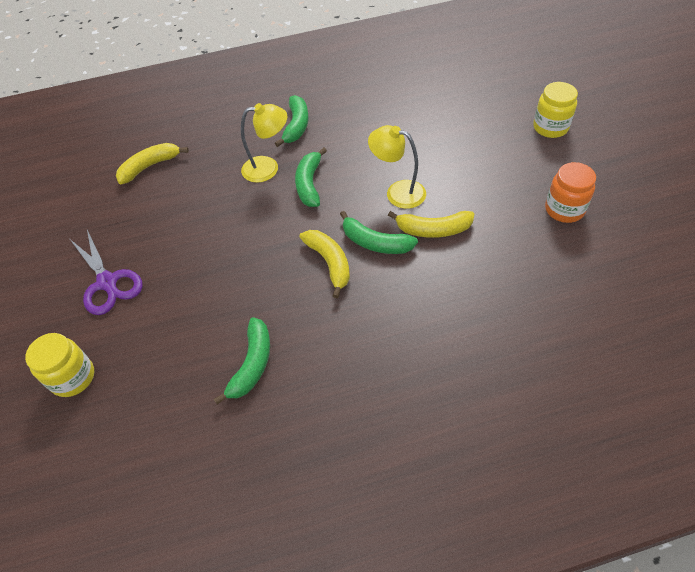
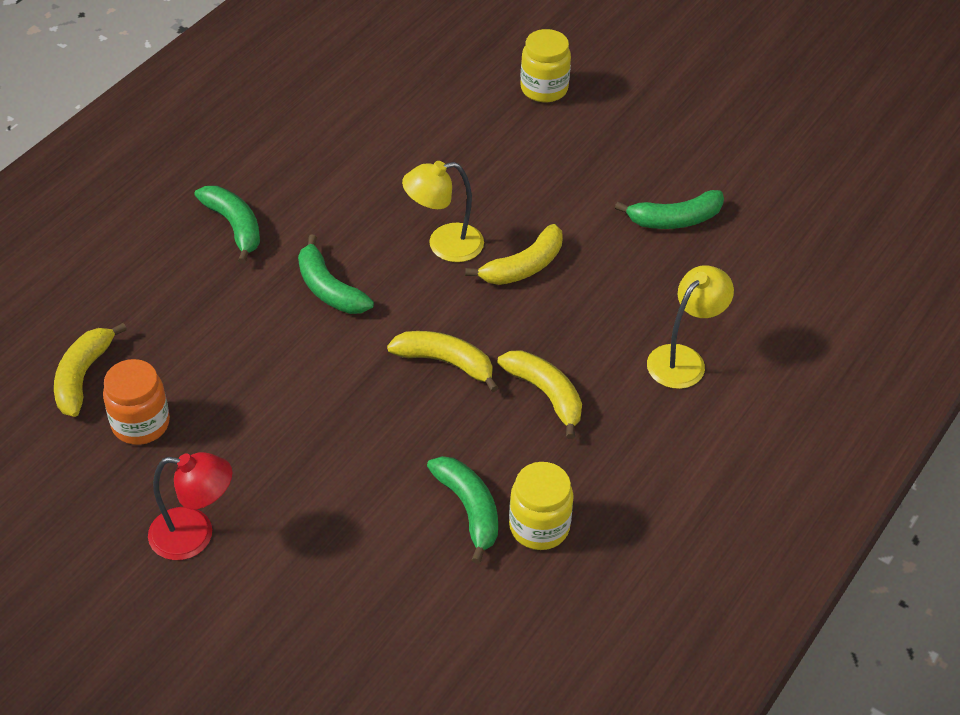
camera: 45 degrees left, 5 degrees down
yellow jar [25,333,94,397] -> yellow jar moved to [509,462,574,550]
purple scissors [70,230,143,315] -> red lamp [148,452,232,560]
yellow lamp [241,103,287,183] -> yellow lamp moved to [647,265,734,389]
green banana [340,211,418,254] -> green banana moved to [615,190,724,229]
orange jar [545,162,596,223] -> orange jar moved to [103,359,170,445]
none -> yellow banana [497,350,582,439]

